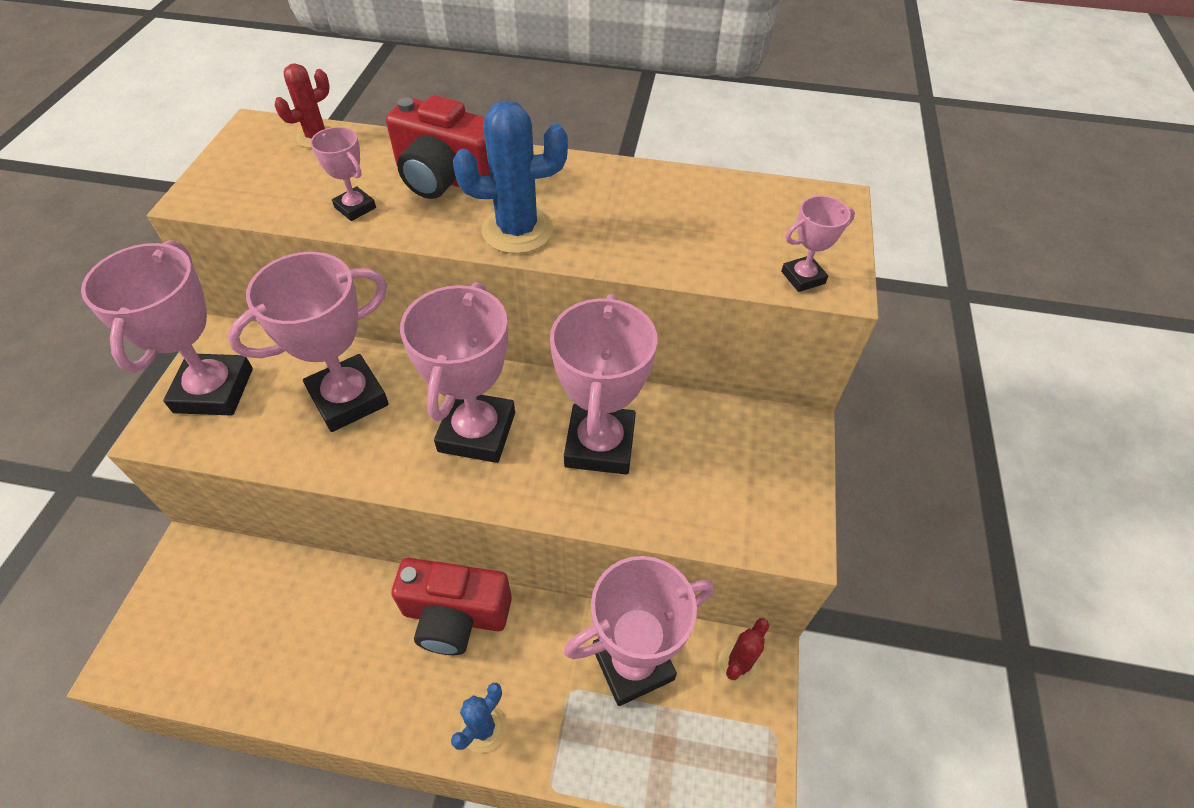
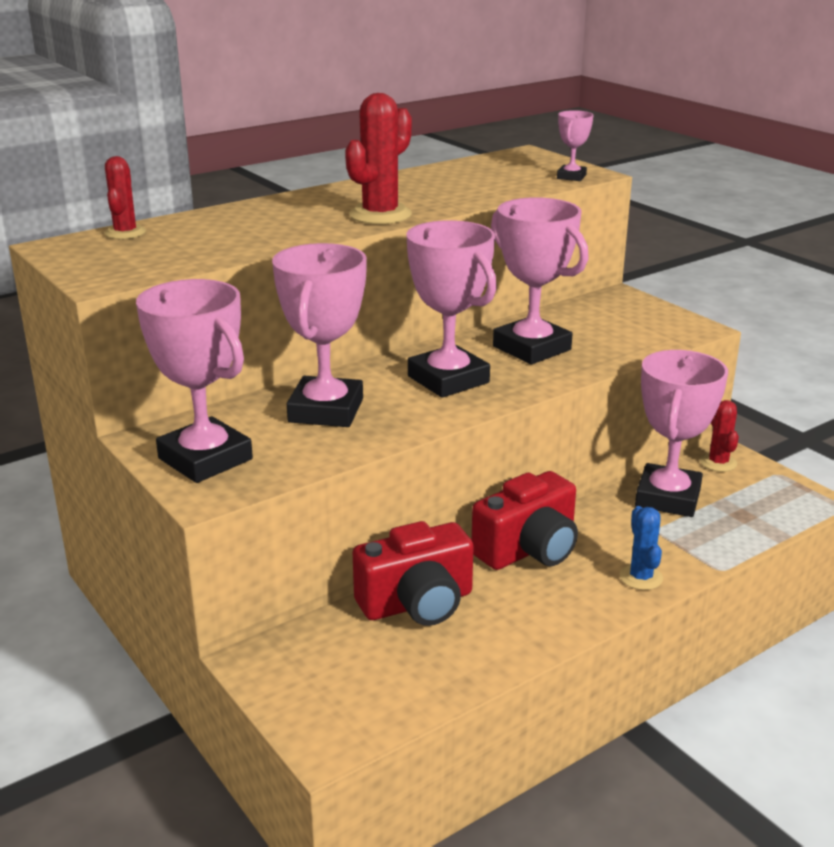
camera: 45 degrees left, 25 degrees down
pink trophy [310,127,376,221] -> none
red camera [386,95,490,199] -> red camera moved to [353,521,474,626]
blue cactus [453,100,568,254] -> red cactus [345,93,412,224]

